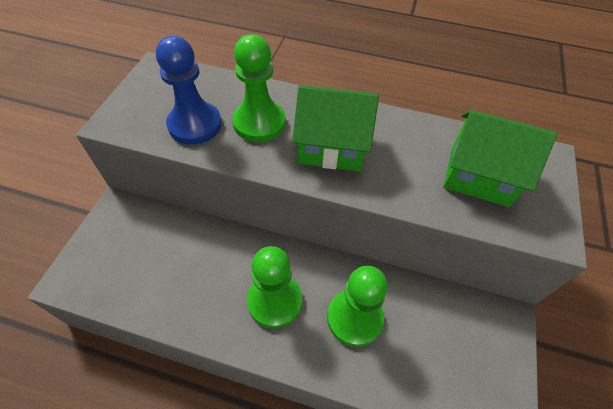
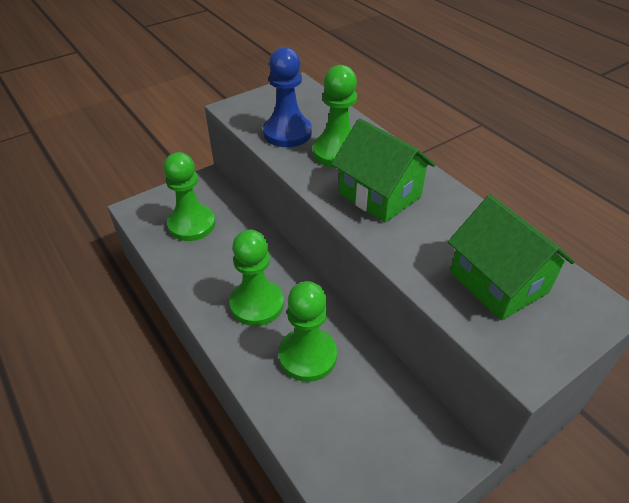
camera: 40 degrees right, 10 degrees down
none -> green pawn [164,152,215,241]

